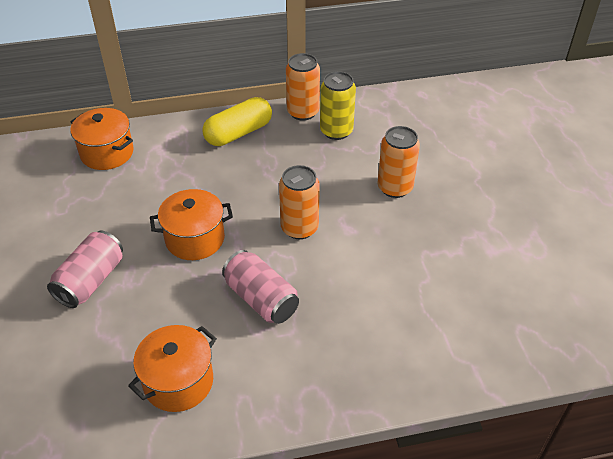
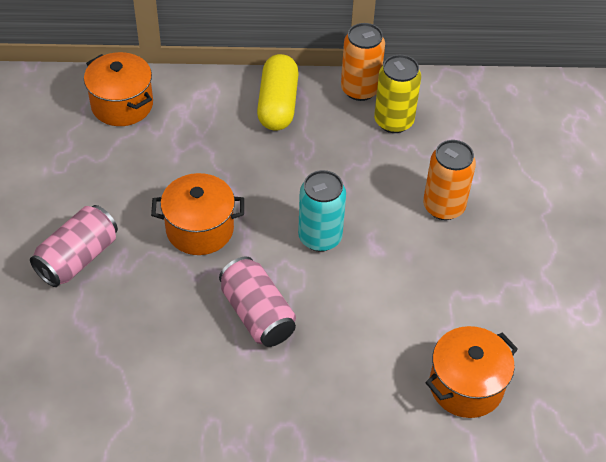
camera: 10 degrees right, 5 degrees up
orange pot [128,325,217,412] -> orange pot moved to [425,326,518,418]
yellow capsule [202,97,272,146] -> yellow capsule turned 60 degrees counterclockwise [257,54,299,131]
orange can [279,165,320,239] -> turquoise can [298,170,346,252]

